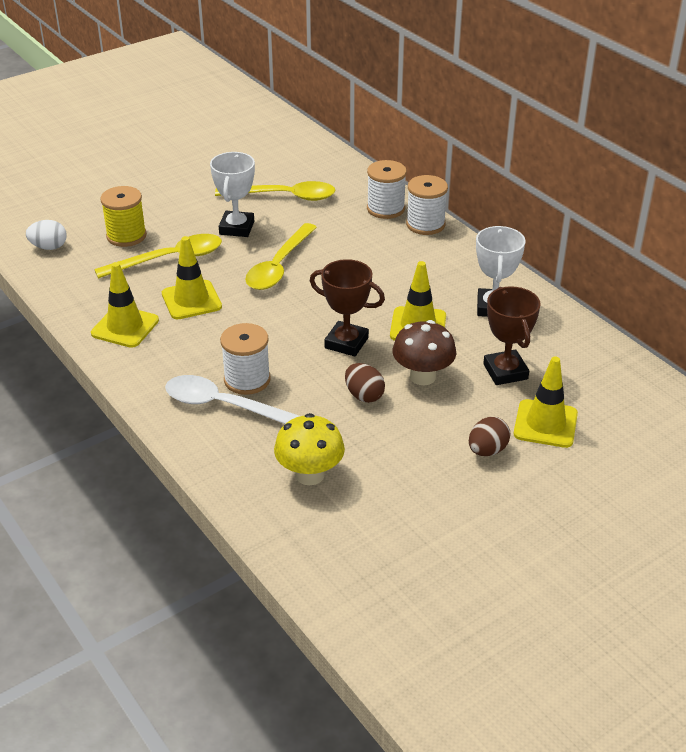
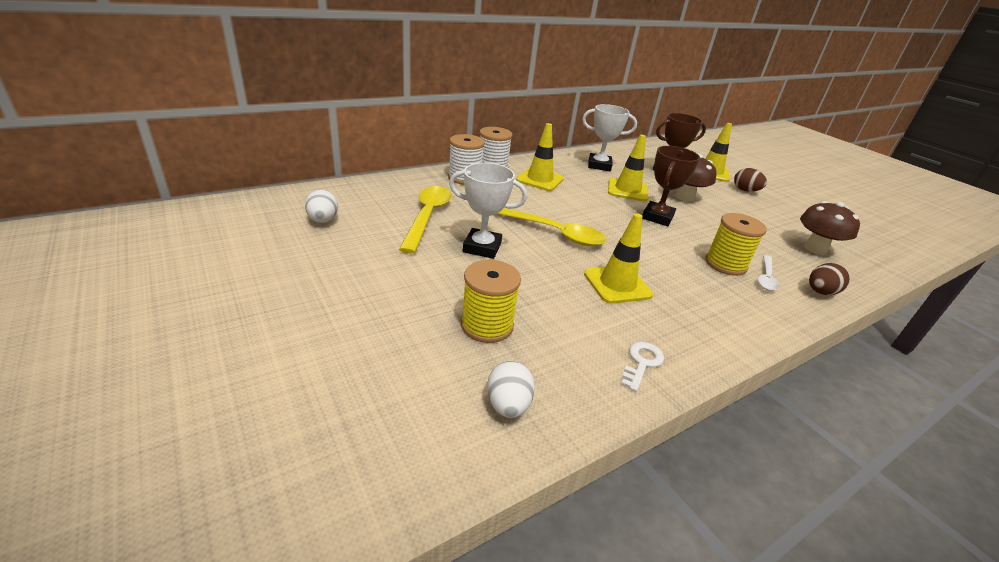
camera: 90 degrees left, 5 degrees down
yellow traffic cone [91,262,159,348] -> yellow traffic cone moved to [516,123,564,191]
yellow spoon [94,234,222,279] -> none
white spoon [165,375,299,424] -> white spoon [758,255,780,291], size x0.57
white spool [220,323,271,395] -> yellow spool [705,213,767,276]
yellow mushroom [274,413,345,485] -> brown mushroom [800,201,860,255]
brown egg [345,363,385,403] -> brown egg moved to [809,263,850,295]
none -> white egg [305,190,338,223]
none -> white key [621,342,664,392]

